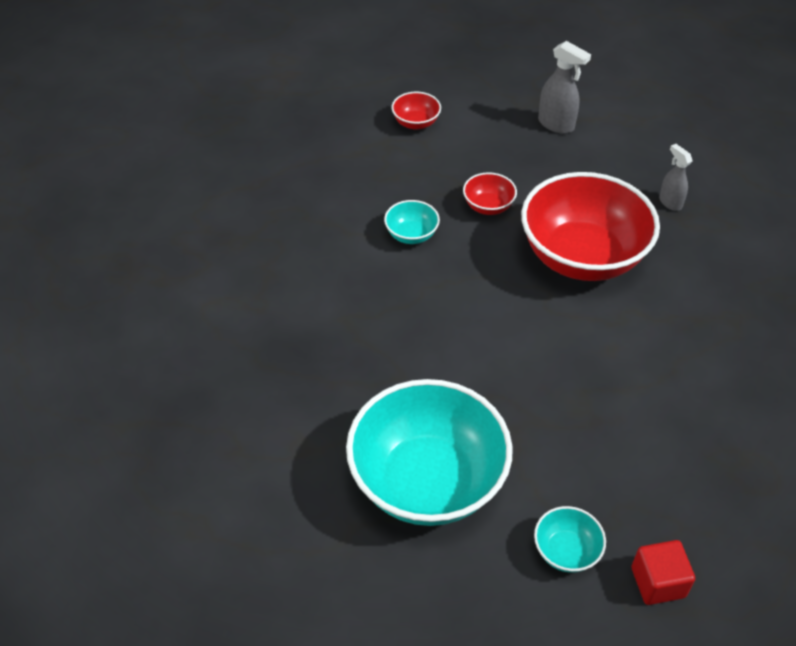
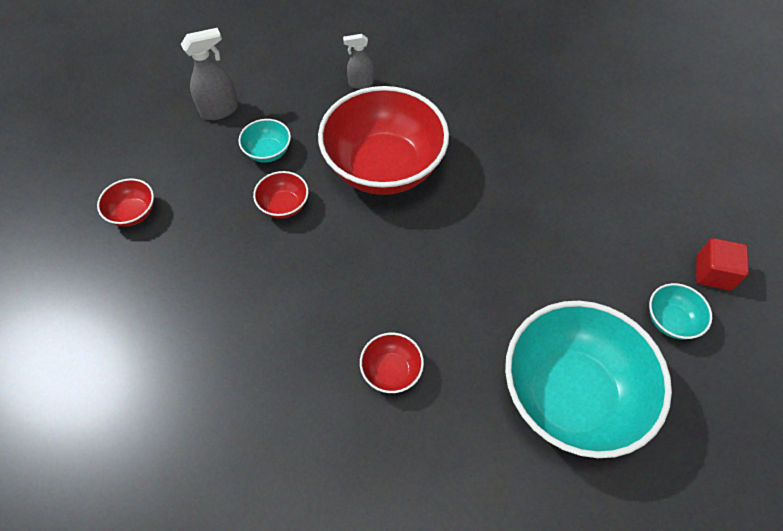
camera: 65 degrees left, 10 degrees up
turquoise bowl [384,200,440,244] -> turquoise bowl moved to [238,119,291,162]
none -> red bowl [360,333,424,393]

